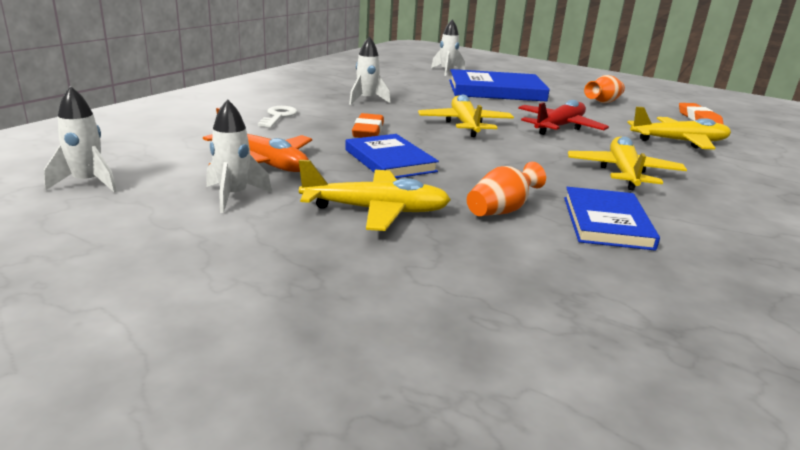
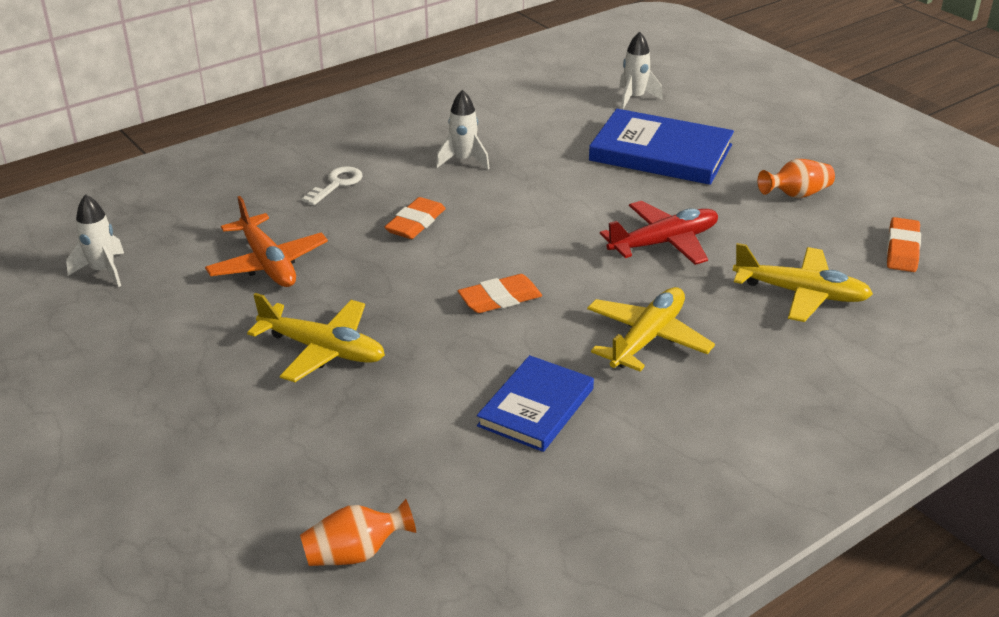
camera: 25 degrees right, 10 degrees up
white rocket [206,99,272,213] -> none
blue book [345,134,439,178] -> none
yellow plane [418,94,514,137] -> none
orange vase [467,162,546,216] -> orange vase moved to [300,499,416,566]
none -> orange eraser [458,274,542,313]

